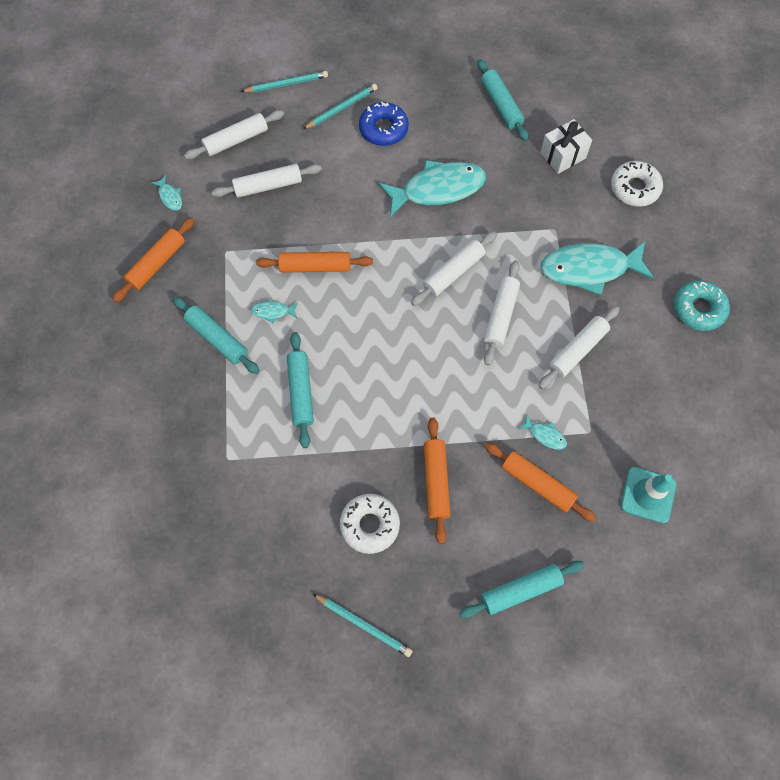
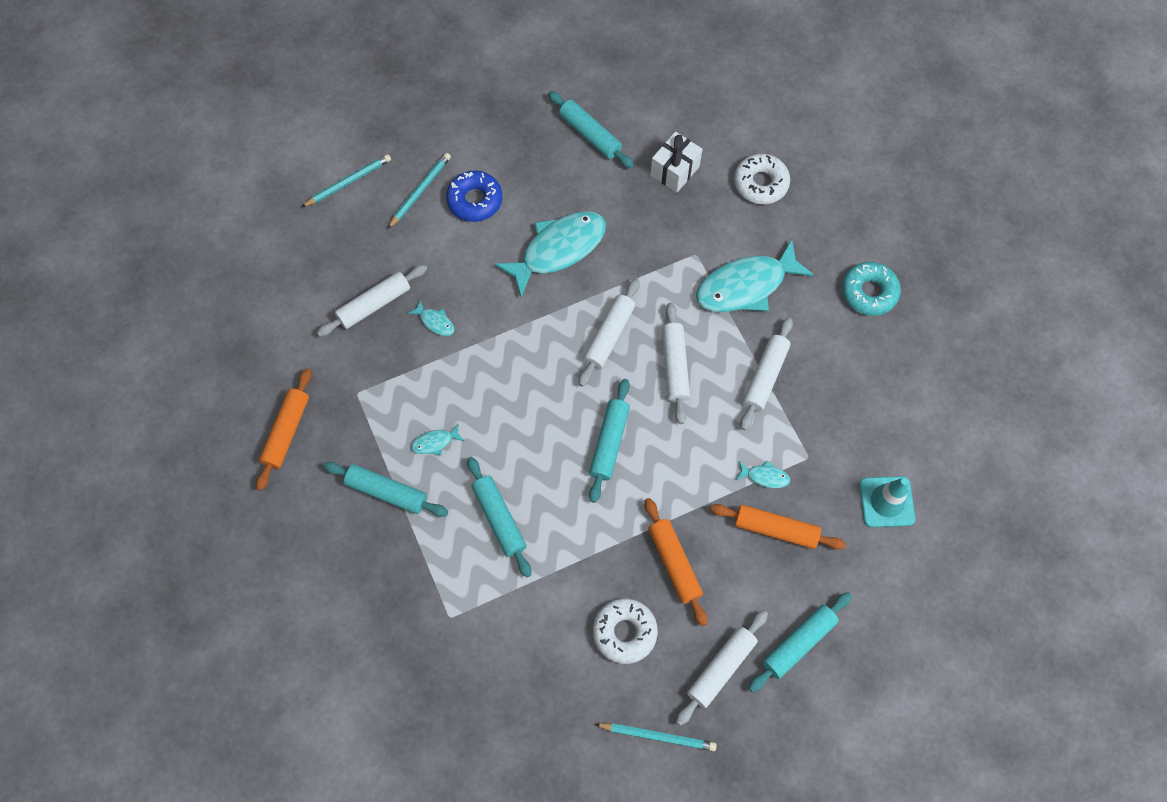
camera: 20 degrees left, 0 degrees up
turquoise fish [151,175,182,211] -> turquoise fish moved to [408,300,454,336]
white rolling pin [184,110,284,160] -> white rolling pin moved to [676,610,768,726]
orange rolling pin [256,252,373,272] -> none
none -> turquoise rolling pin [589,379,630,503]

